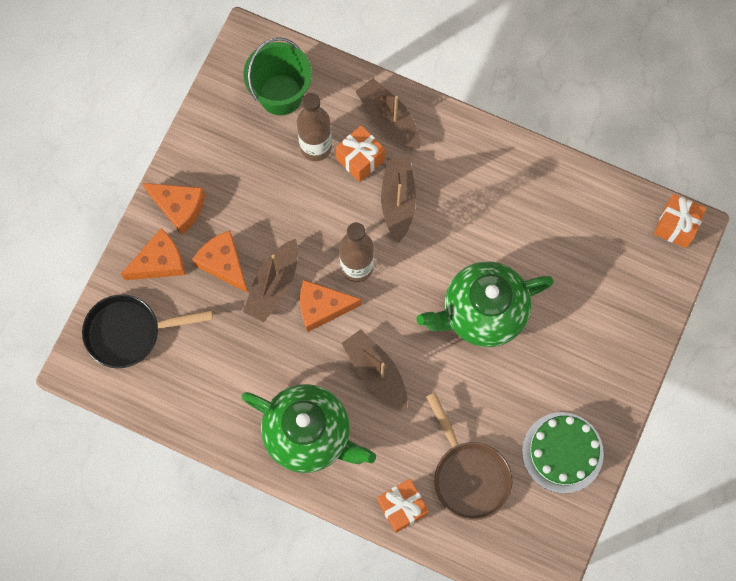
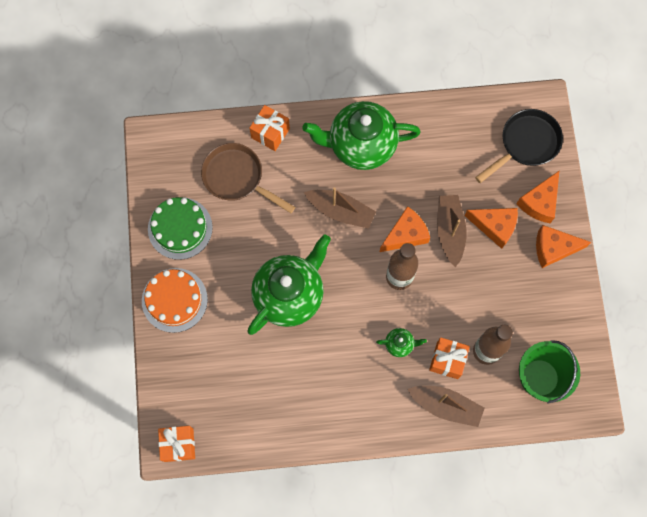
camera: 150 degrees right, 0 degrees up
brown boat [381,158,416,243] -> green teapot [376,328,427,357]
none -> orange cake [142,268,208,333]

